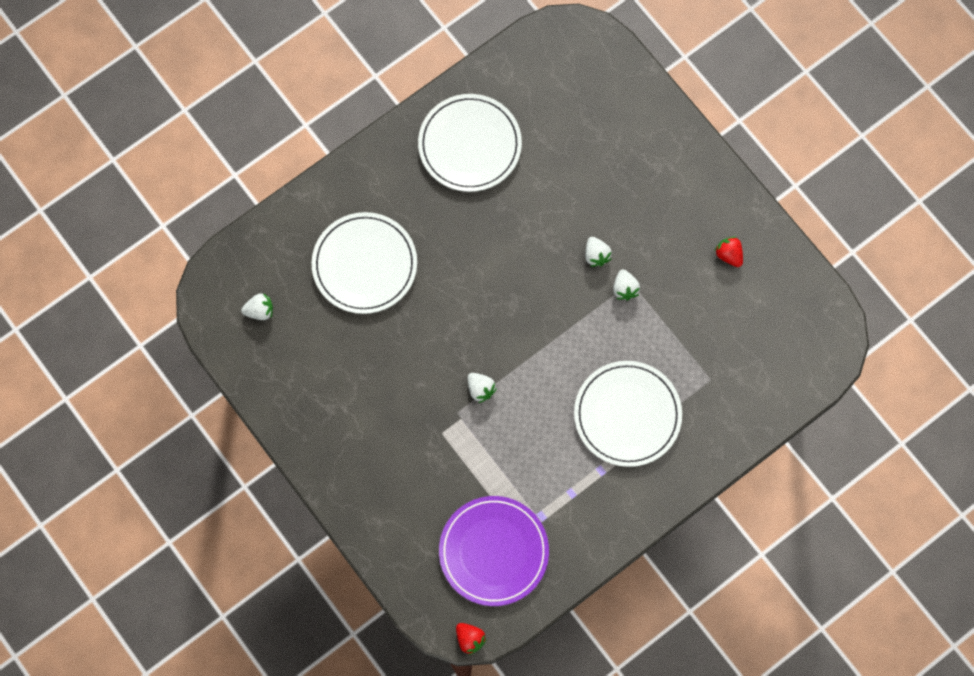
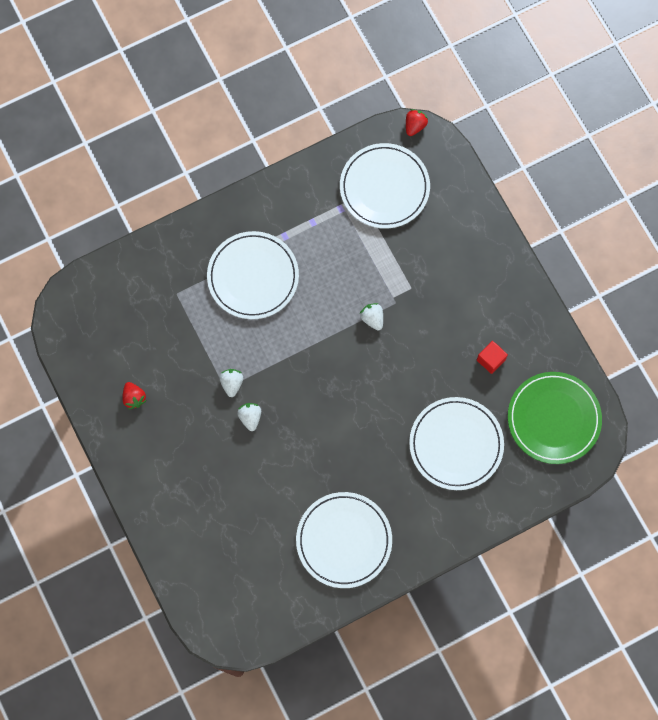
camera: 170 degrees left, 0 degrees up
white strawberry [241,293,273,320] -> green plate [508,372,602,464]
purple plate [439,496,549,606] -> white plate [340,143,430,229]
red strawberry [456,623,487,655] -> red strawberry turned 60 degrees clockwise [406,109,428,136]
none -> red cube [477,341,508,374]

